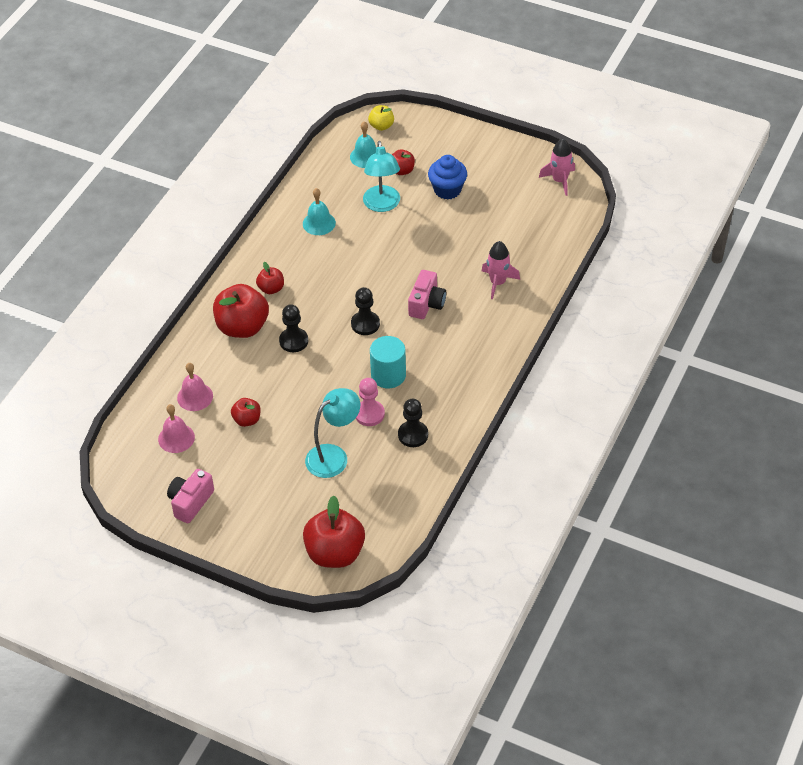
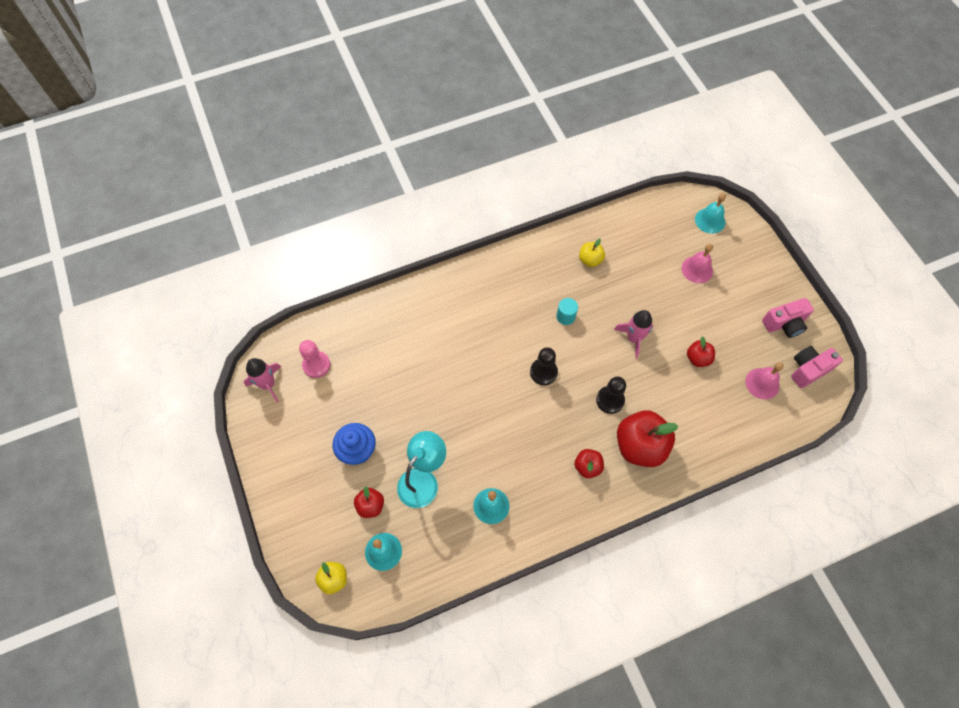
camera: 140 degrees left, 15 degrees up
pink bell [177,363,213,411] -> pink bell moved to [682,244,713,283]
red apple [303,496,365,568] -> turquoise bell [695,193,726,234]
turquoise lamp [305,388,360,478] -> none
pink pawn [356,378,385,426] -> pink pawn moved to [299,340,330,378]
turquoise cylinder [370,336,406,388] -> turquoise cylinder [556,298,578,325], size x0.60
black pawn [398,399,428,447] -> yellow apple [579,238,605,267]
pink camera [408,270,446,319] -> pink camera moved to [791,346,843,388]
pink rocket [482,241,520,300] -> pink rocket moved to [614,310,653,359]

